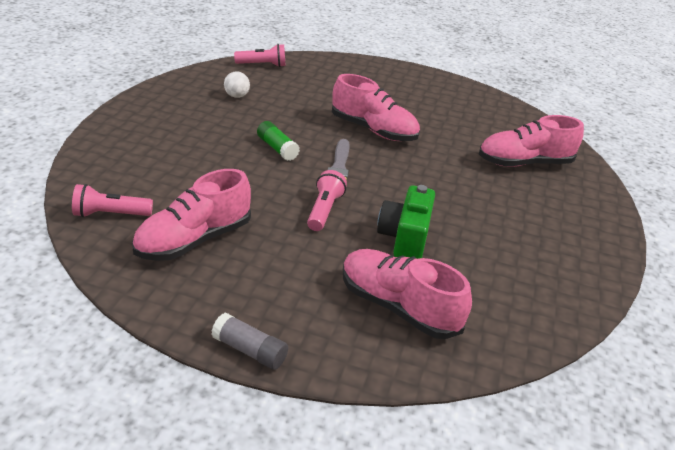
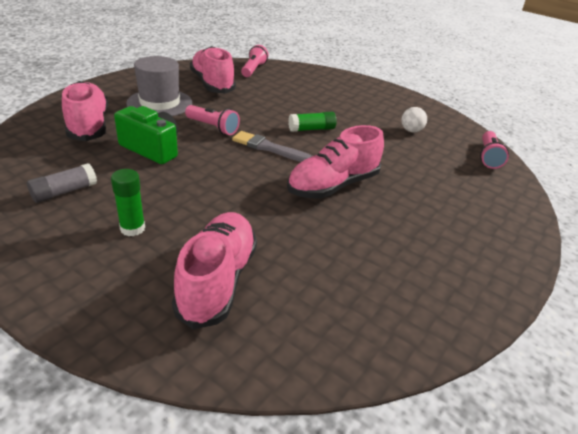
camera: 110 degrees right, 0 degrees up
grey glue stick [211,313,288,370] -> grey glue stick moved to [27,163,97,203]
pink shoe [343,249,472,339] -> pink shoe turned 75 degrees counterclockwise [62,81,108,141]
none -> green glue stick [111,169,145,236]
none -> grey hat [126,56,192,116]

